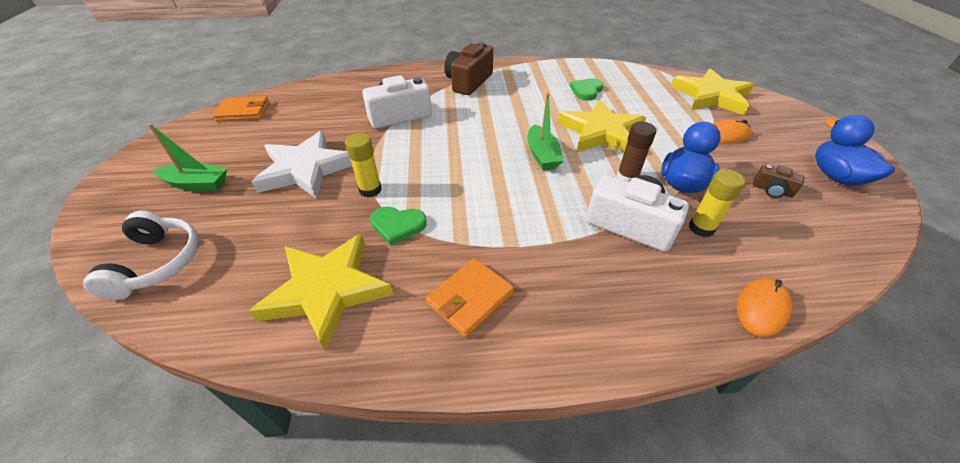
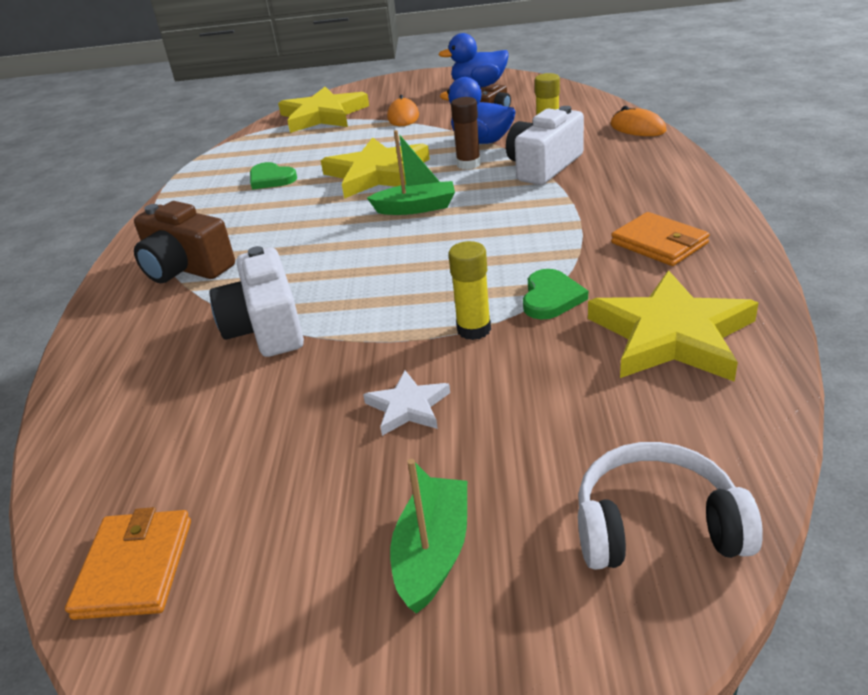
camera: 80 degrees left, 10 degrees down
white star [251,131,352,199] -> white star [363,371,450,436], size x0.50

